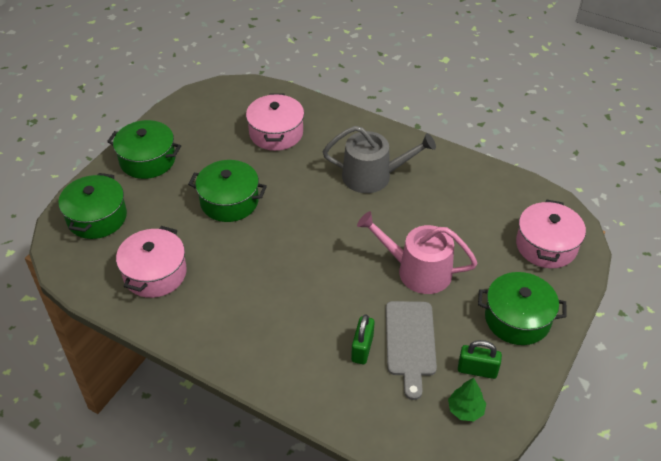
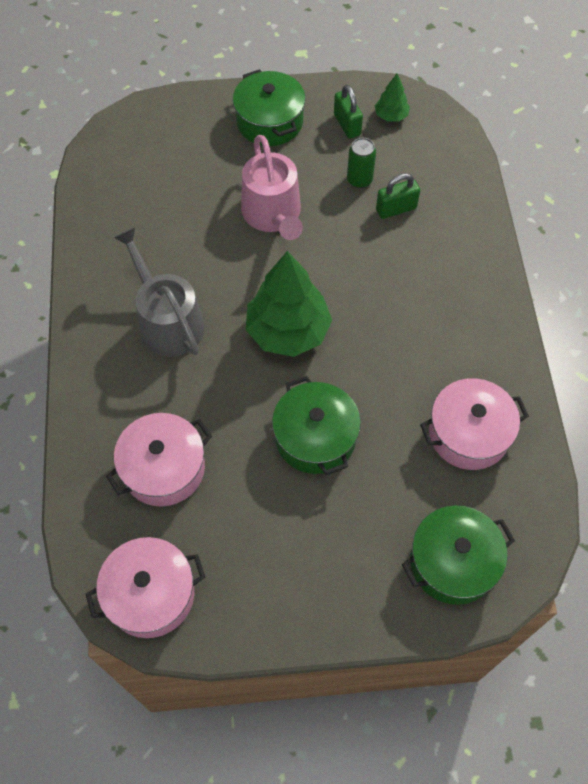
camera: 125 degrees left, 15 degrees up
green pot [107,120,181,179] -> none
grey cutting board [386,301,437,400] -> green can [347,138,376,188]
pink pot [516,200,586,268] -> pink pot moved to [86,537,205,638]
none -> green tree [246,251,332,357]

